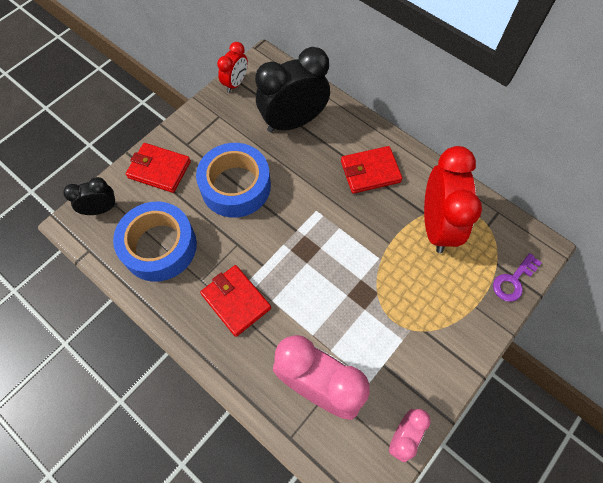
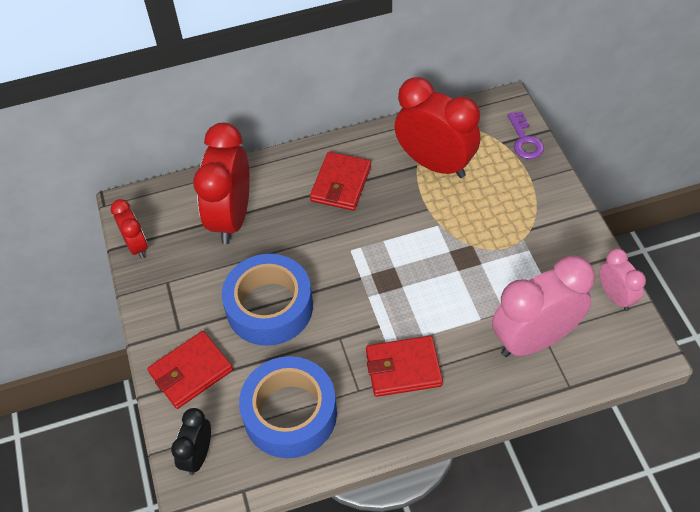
camera: 55 degrees left, 10 degrees down
black clock [255,47,330,133] -> red clock [193,123,250,244]

